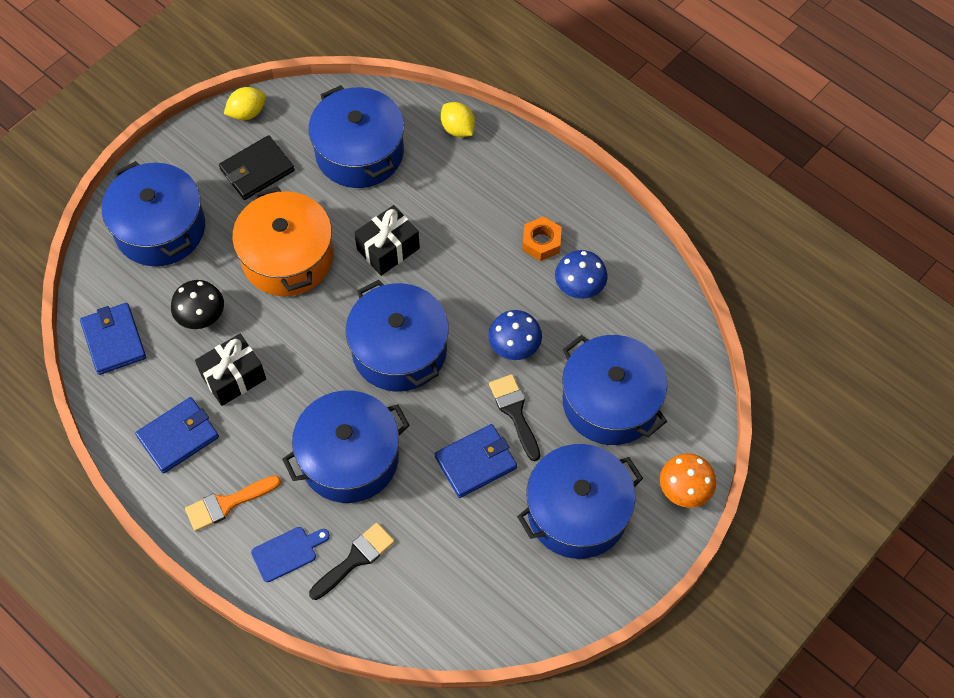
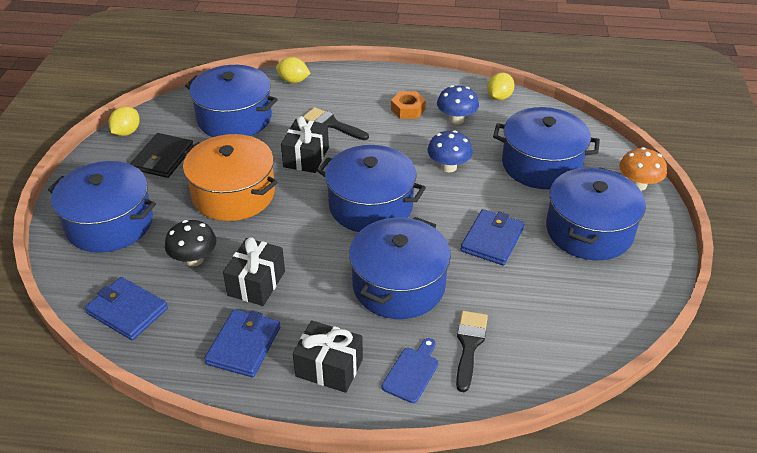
camera: 35 degrees left, 20 degrees down
orange brush [185,475,281,531] -> black gift [293,320,363,393]
black brush [489,374,540,461] -> black brush moved to [303,107,369,140]
none -> yellow lemon [487,72,515,100]

